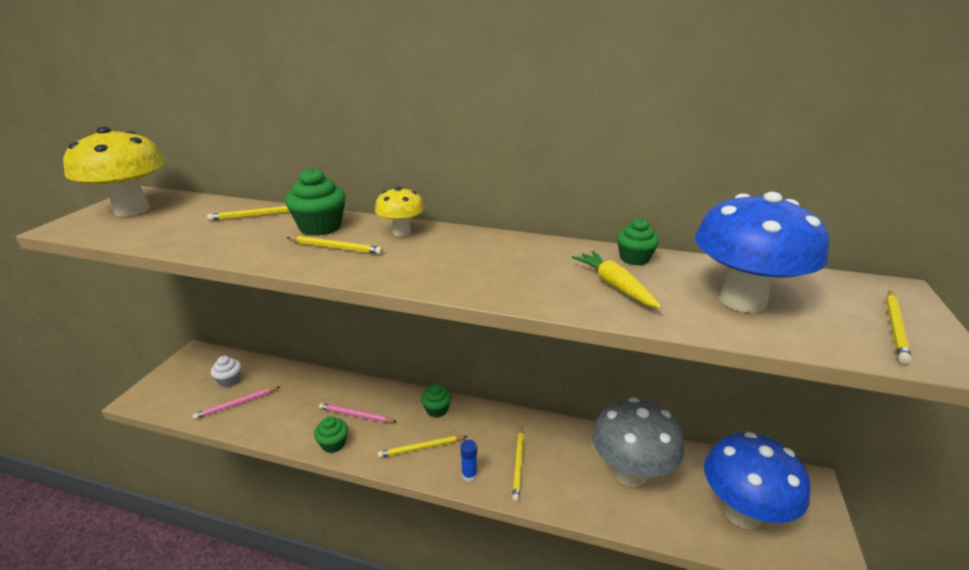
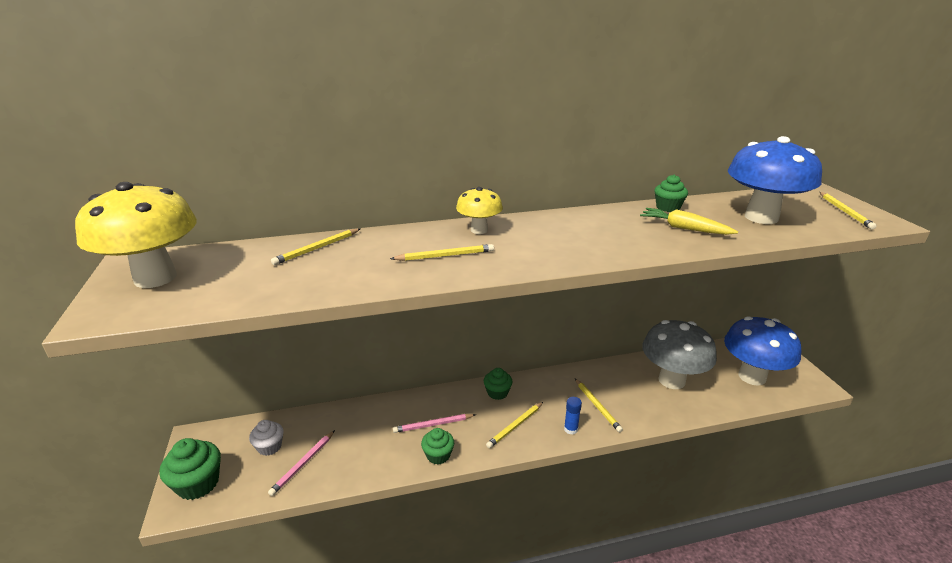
camera: 30 degrees left, 0 degrees up
green cupcake [285,167,346,236] -> green cupcake moved to [159,438,221,500]

